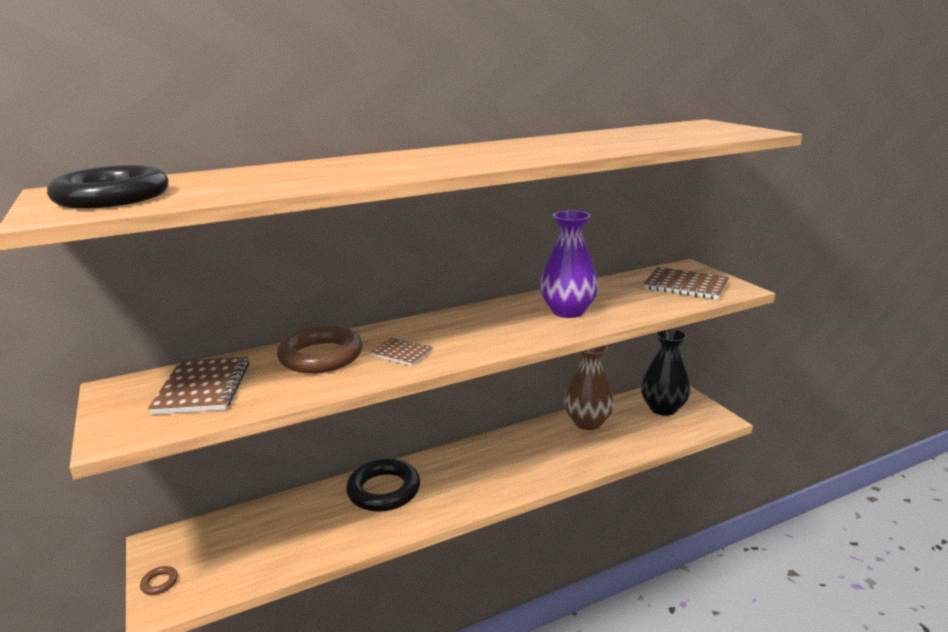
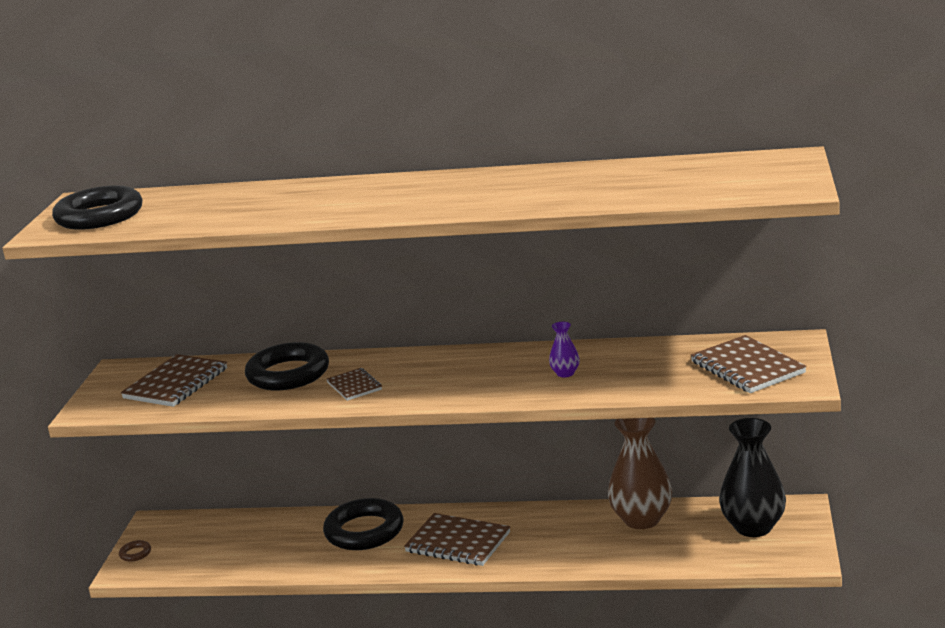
camera: 35 degrees right, 0 degrees up
brown ring [277,325,362,373] -> black ring [245,342,329,390]
purple vase [540,210,598,318] -> purple vase [549,322,580,378], size x0.45
none -> brown notebook [404,513,510,566]

